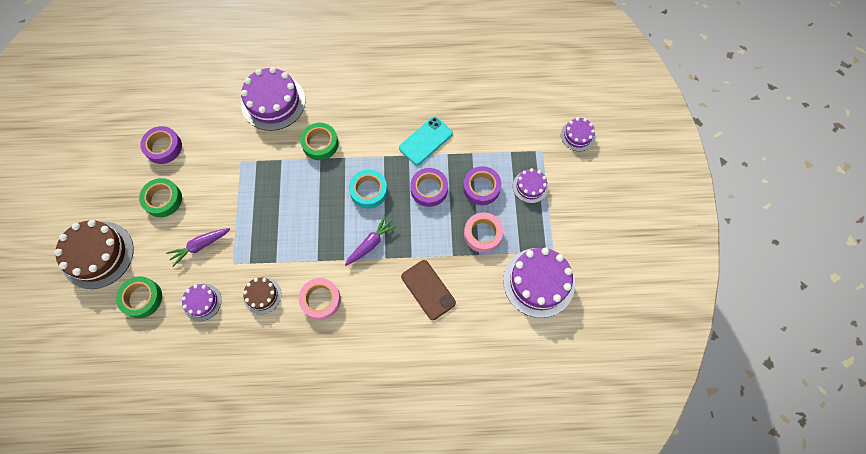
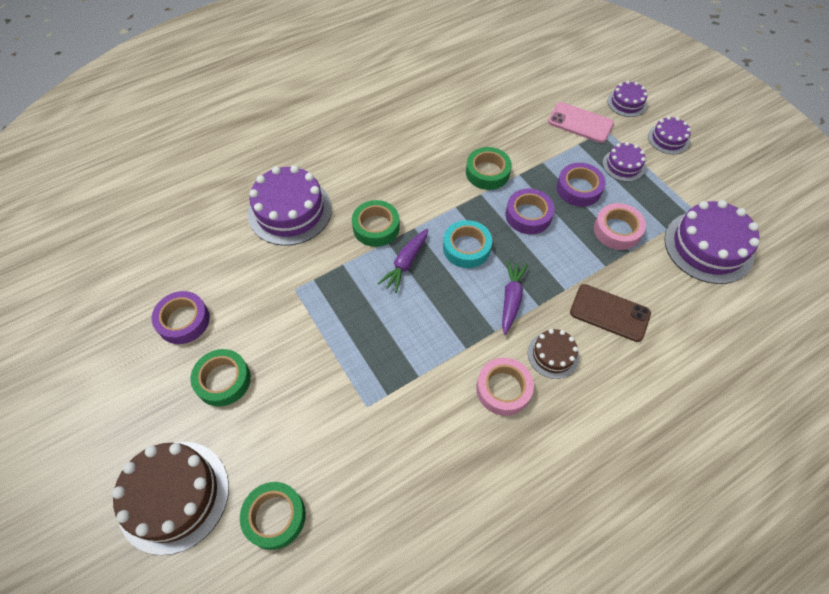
camera: 30 degrees left, 10 degrees down
purple carrot [166,228,230,267] -> purple carrot moved to [377,228,428,293]
purple cake [182,284,222,321] -> purple cake moved to [648,116,691,154]
brown cake [243,277,282,314] -> brown cake moved to [528,329,579,379]
turquoise phone [399,117,453,165] -> green tape [466,147,512,190]
none -> pink phone [548,102,614,143]

